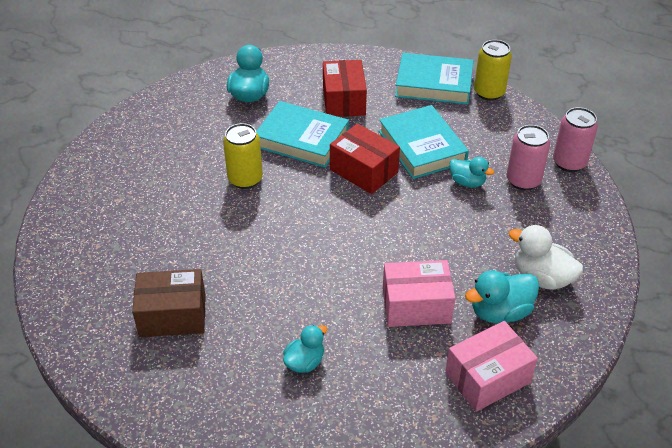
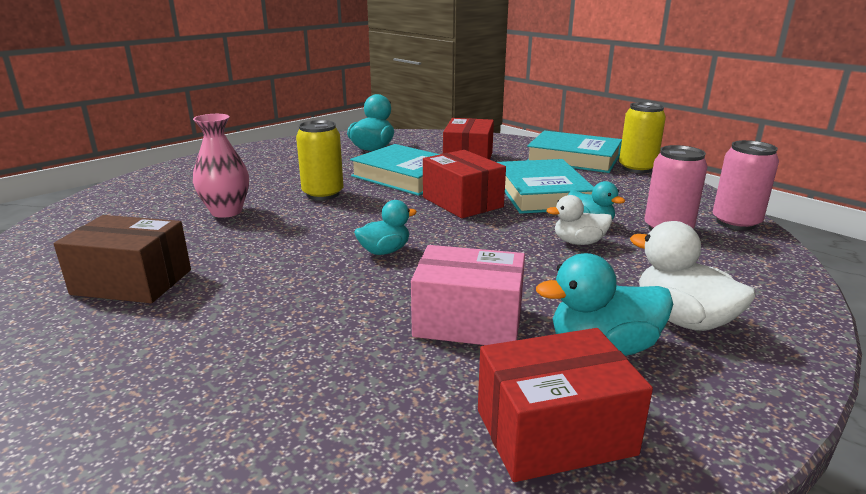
camera: 15 degrees right, 20 degrees down
turquoise duck [283,325,327,373] -> turquoise duck moved to [354,200,417,255]
pink box [445,321,538,412] -> red box [478,328,653,482]
none -> pink vase [193,114,249,218]
none -> white duck [546,195,612,245]

